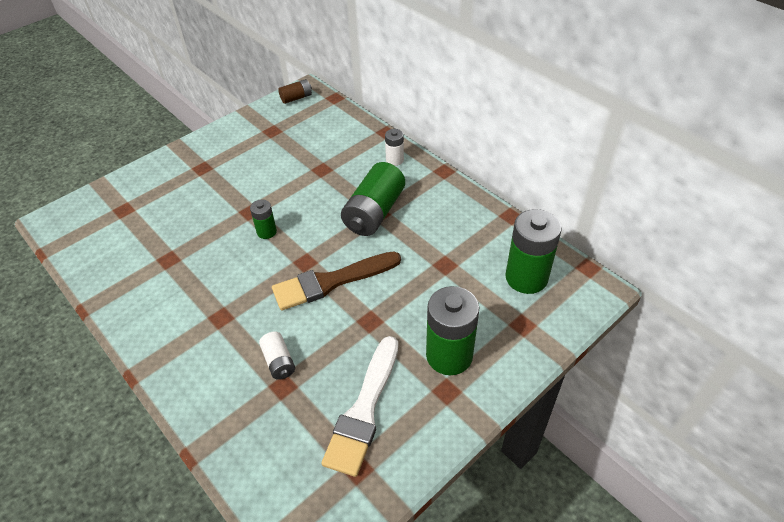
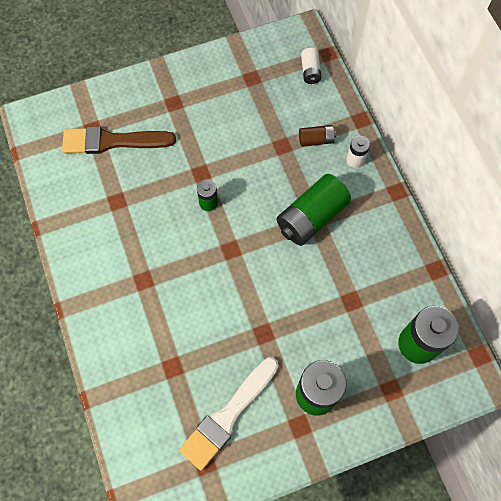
camera: 20 degrees right, 20 degrees up
white battery [259,332,295,380] -> white battery moved to [301,48,321,84]
brown brush [272,251,401,310] -> brown brush moved to [62,127,176,154]
brown battery [278,79,312,104] -> brown battery moved to [299,125,336,147]

